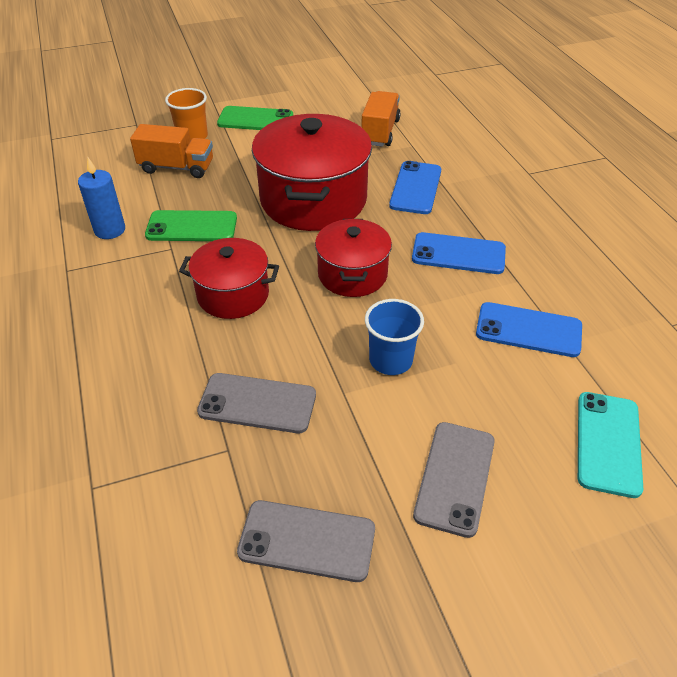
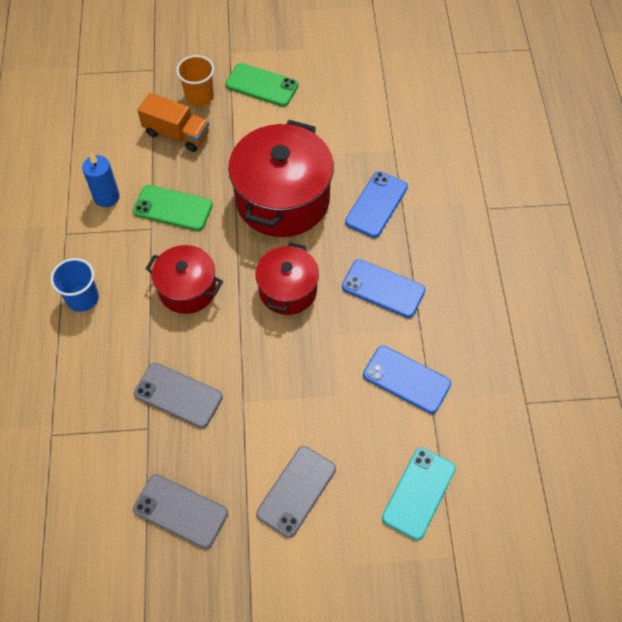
camera: 15 degrees right, 15 degrees up
orange truck [361,91,401,147] -> none
blue cup [365,299,424,375] -> blue cup moved to [51,258,99,312]

